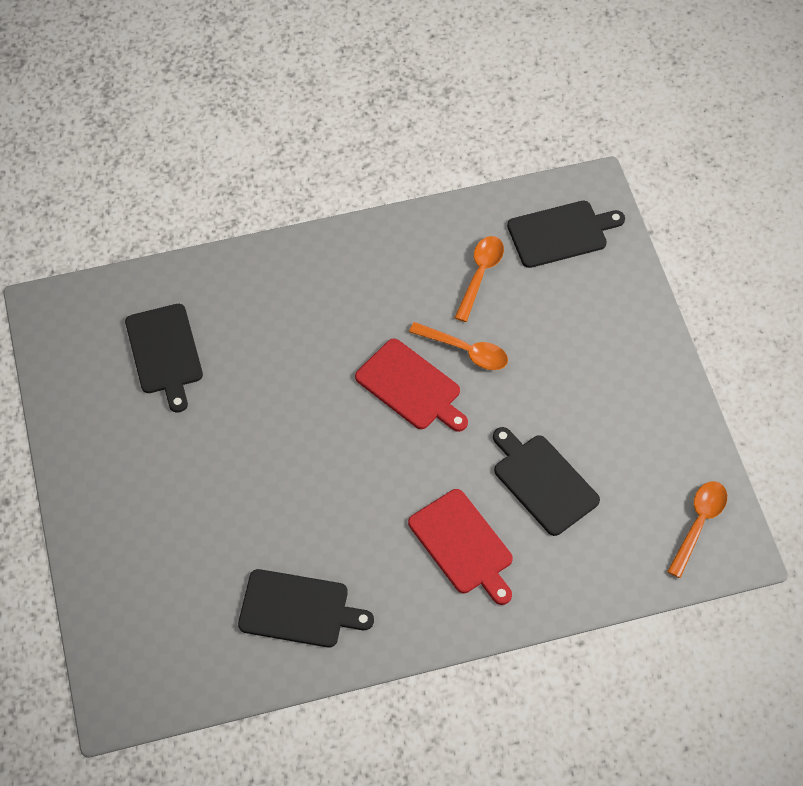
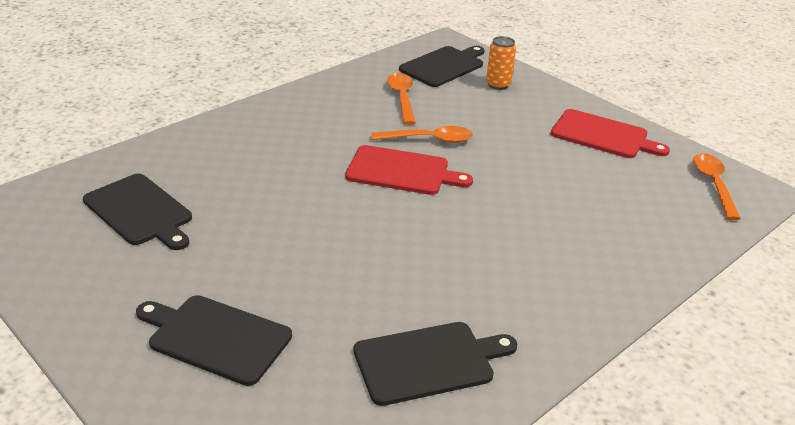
camera: 30 degrees left, 25 degrees down
red cutting board [408,489,513,605] -> red cutting board moved to [551,109,670,158]
black cutting board [493,427,600,536] -> black cutting board moved to [136,295,292,386]
none -> orange can [486,36,516,90]

